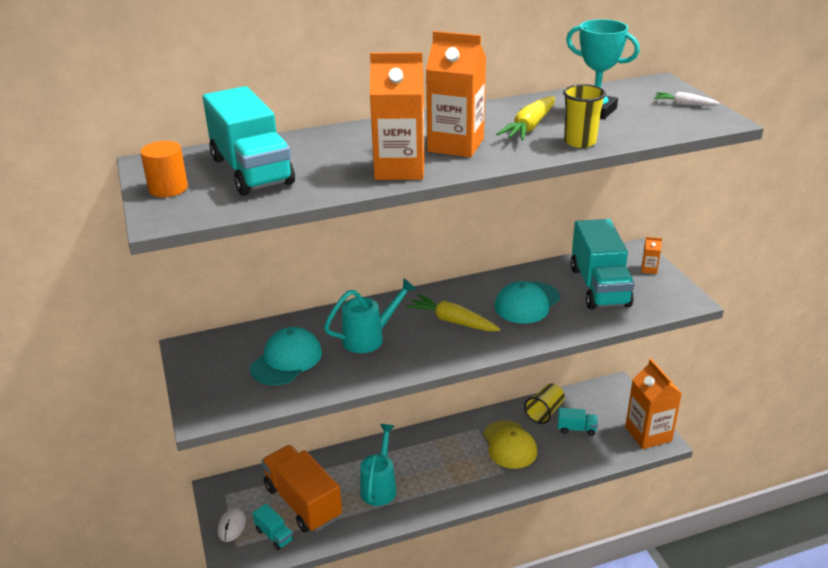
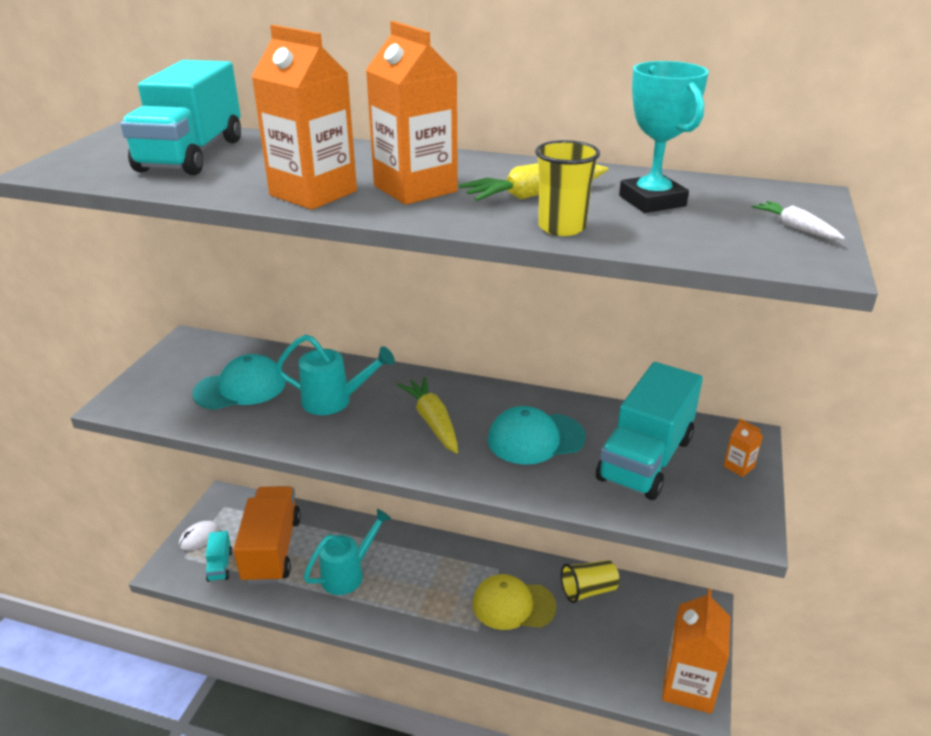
camera: 35 degrees right, 0 degrees up
orange cylinder [140,141,188,197] -> none
yellow cap [483,420,537,469] -> yellow cap turned 75 degrees clockwise [473,574,556,630]
turquoise truck [558,408,598,436] -> none

